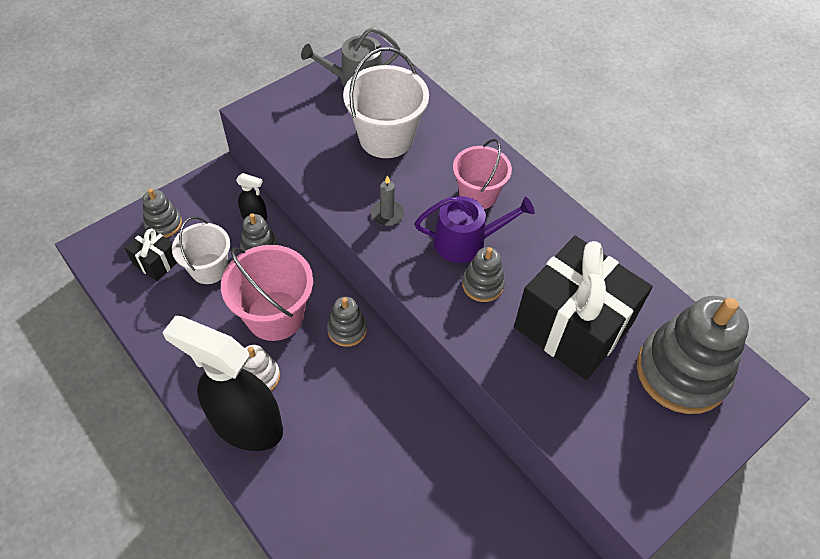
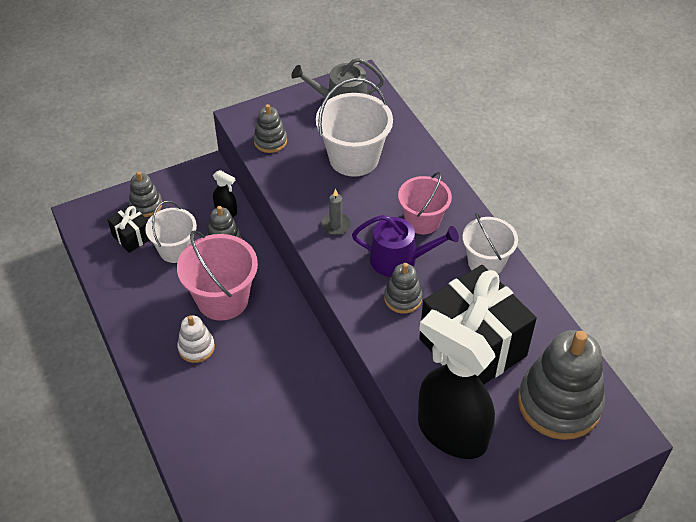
camera: 15 degrees right, 5 degrees down
black spray bottle [162,316,283,451] -> black spray bottle moved to [418,310,496,459]
grey stacking toy [327,297,367,347] -> grey stacking toy moved to [253,104,287,153]
none -> white bucket [462,213,518,274]

